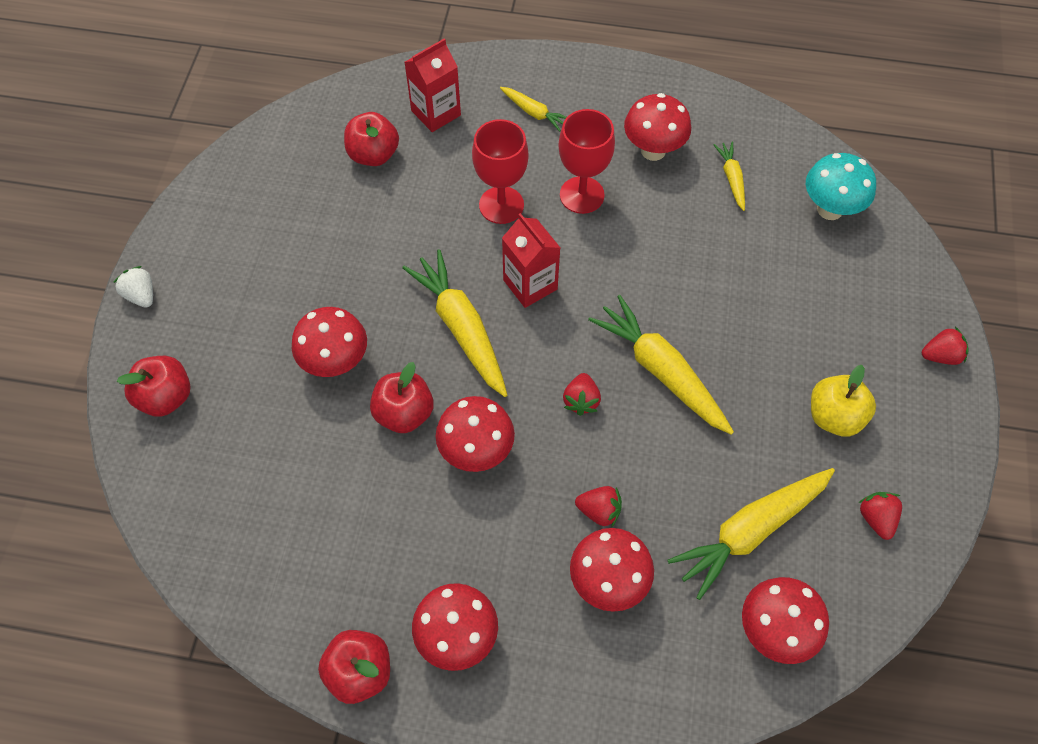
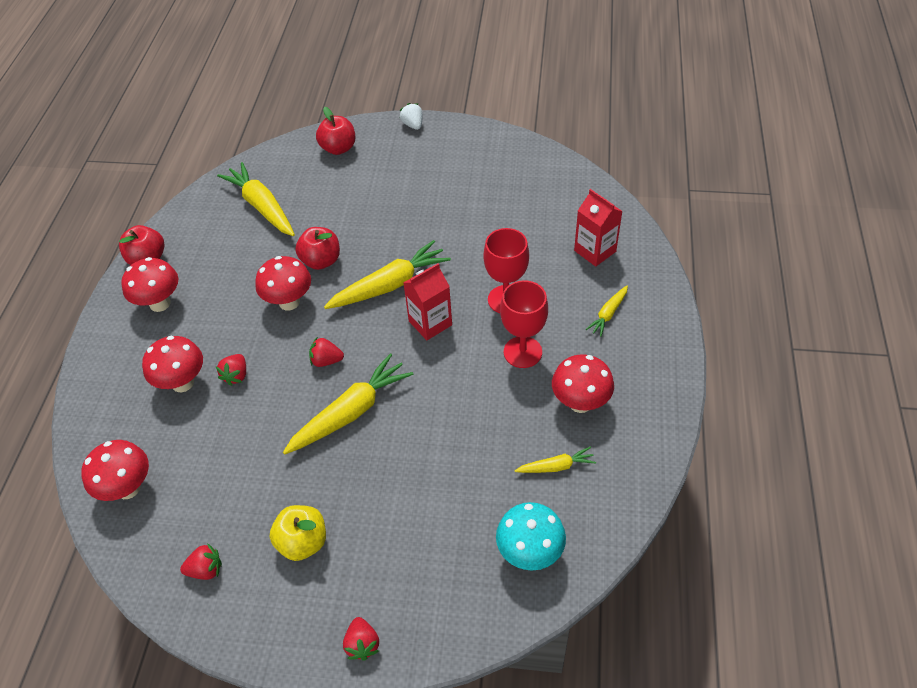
camera: 90 degrees right, 10 degrees down
white strawberry [113,266,153,308] -> white strawberry turned 75 degrees counterclockwise [400,103,422,130]
red mushroom [292,307,367,377] -> none
red apple [344,112,399,166] -> none
yellow carrot [667,468,835,600] -> yellow carrot moved to [217,162,295,236]

